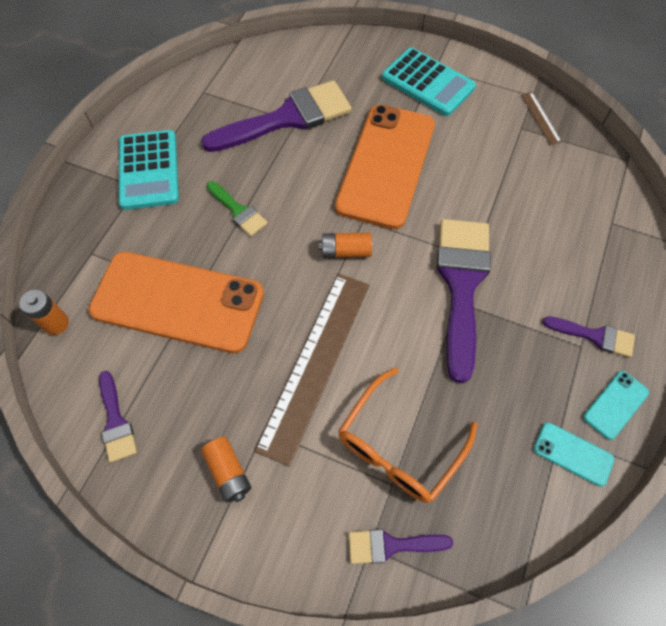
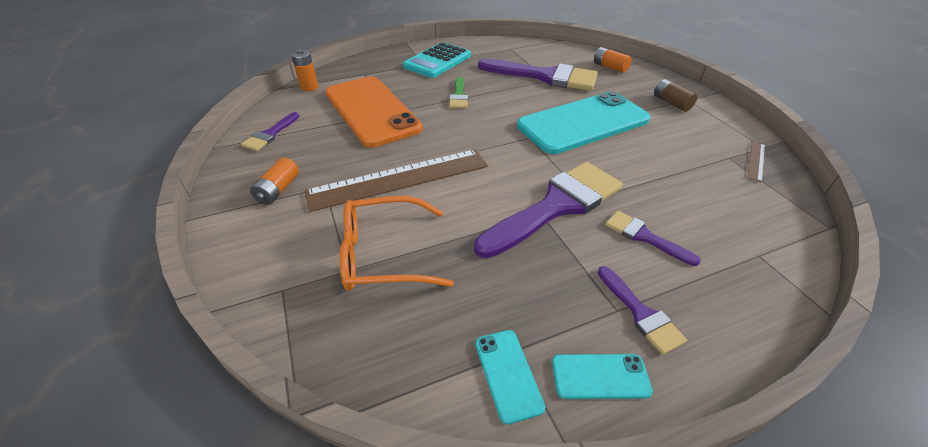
camera: 45 degrees right, 20 degrees down
orange battery [319,232,372,258] -> orange battery moved to [594,47,632,73]
orange phone [335,105,435,229] -> turquoise phone [517,91,650,154]
purple brush [349,529,453,564] -> purple brush moved to [605,210,701,266]
turquoise calculator [382,47,476,116] -> brown battery [654,79,698,112]

